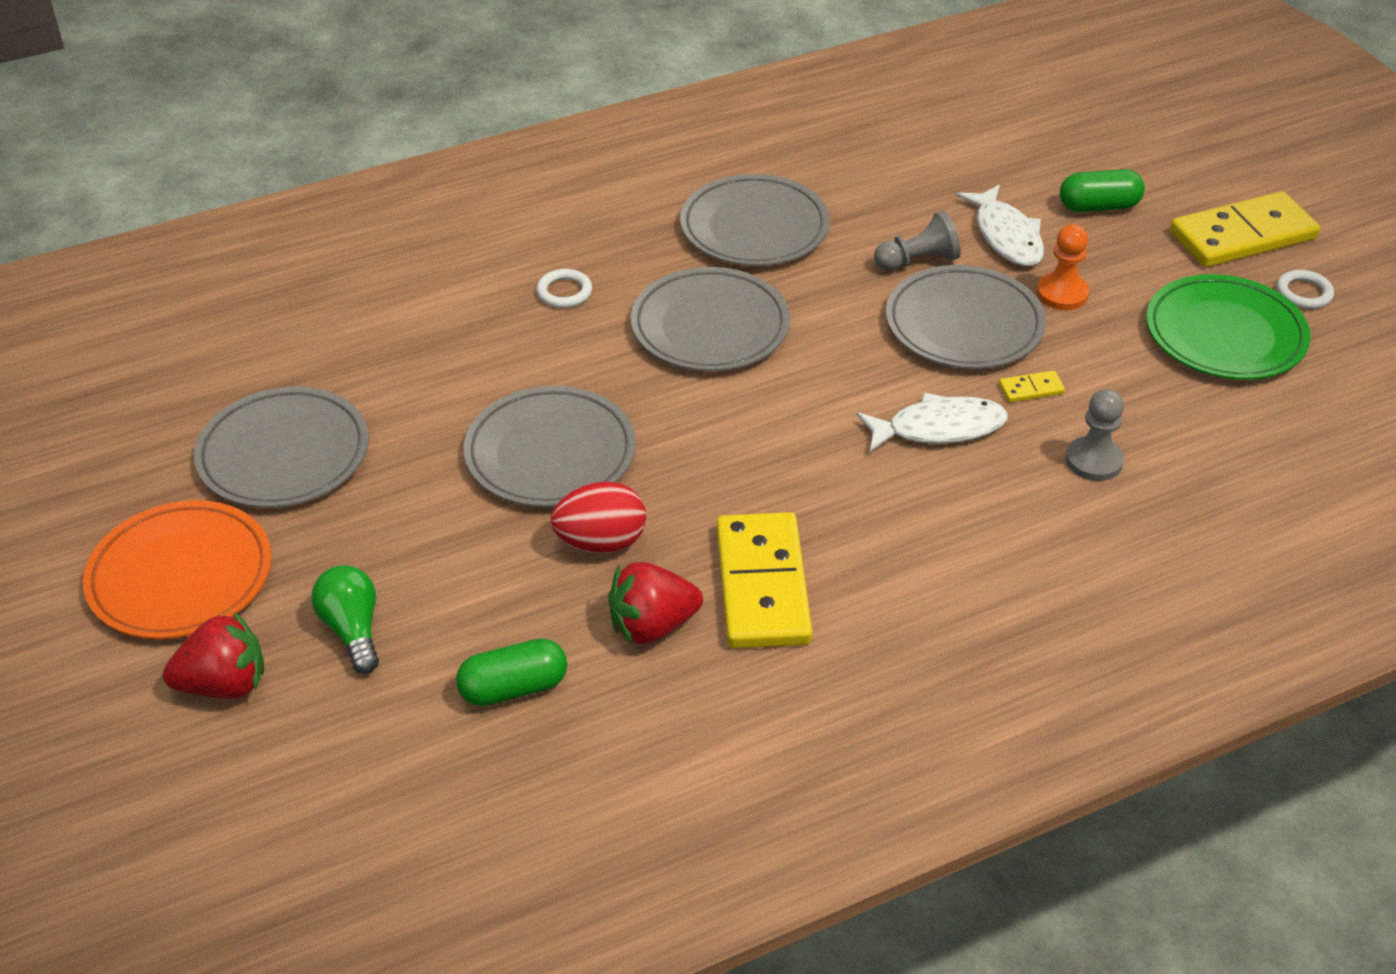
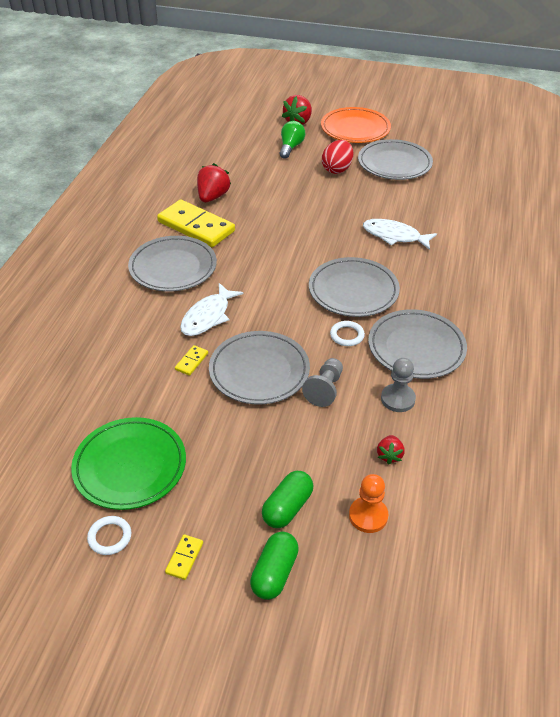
camera: 130 degrees right, 0 degrees up
green light bulb [311,565,379,674] -> green light bulb turned 90 degrees counterclockwise [280,121,305,159]
green capsule [456,638,567,706] -> green capsule moved to [250,532,299,600]
grey plate [464,386,636,507] -> grey plate moved to [128,236,217,292]
white ring [536,269,592,308] -> white ring moved to [330,321,365,346]
red egg [551,481,646,553] -> red egg moved to [322,140,353,174]
white fish [956,185,1044,266] -> white fish moved to [363,219,437,250]
orange pawn [1037,224,1089,310] -> orange pawn moved to [349,474,389,533]
grey pawn [1066,389,1124,481] -> grey pawn moved to [381,358,416,412]
yellow domino [1170,192,1320,267] -> yellow domino [165,534,203,580], size x0.41
none -> red strawberry [377,435,405,464]

